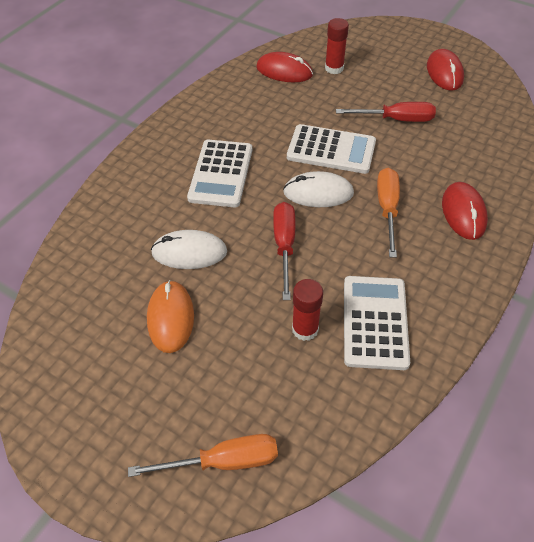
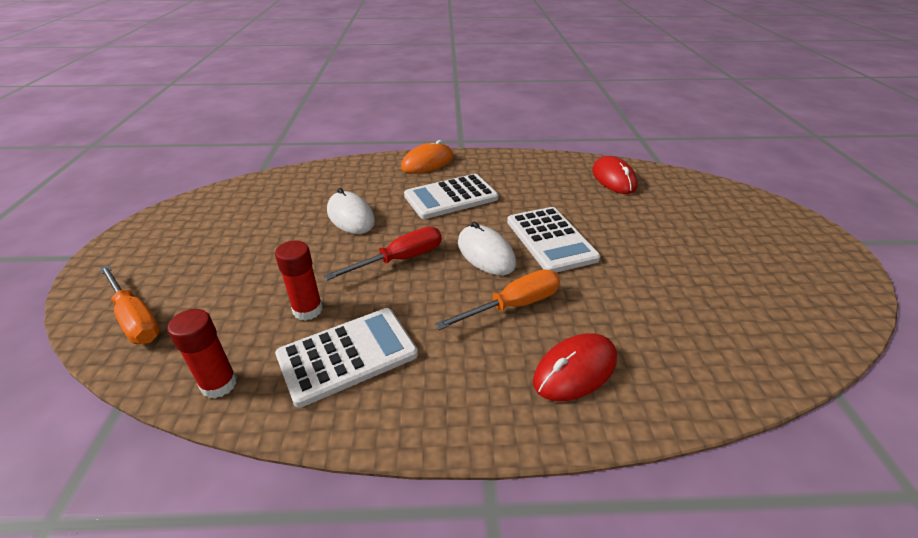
camera: 55 degrees right, 15 degrees down
orange mouse [147,280,194,353] -> orange mouse moved to [401,140,453,173]
red glue stick [325,18,349,74] -> red glue stick moved to [167,309,237,399]
red screwdriver [336,102,436,122] -> none
red mouse [427,49,464,91] -> none

